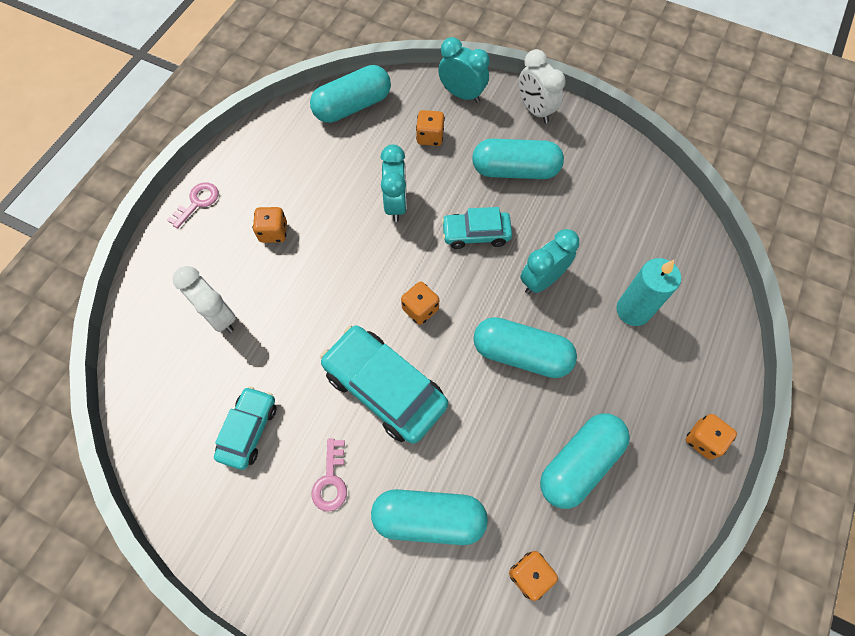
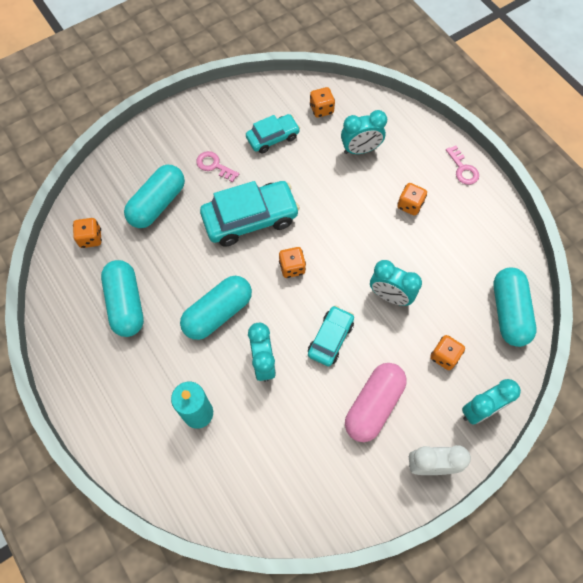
camera: 120 degrees right, 0 degrees up
white clock [173,266,236,333] -> turquoise clock [341,110,387,154]
turquoise car [214,387,276,470] -> turquoise car turned 75 degrees counterclockwise [246,114,300,153]
turquoise capsule [472,139,564,179] -> pink capsule [345,363,407,442]
orange dice [685,414,737,460] -> orange dice moved to [310,87,335,118]

